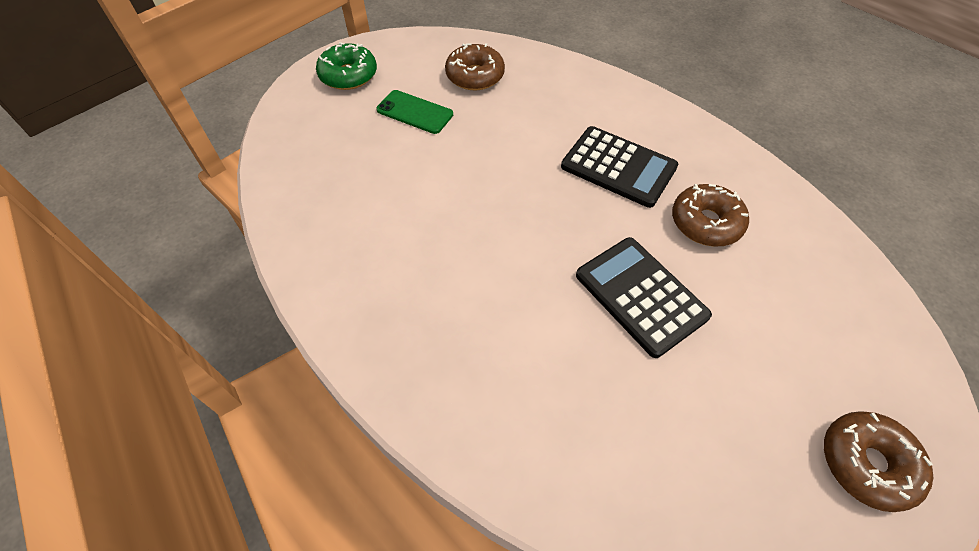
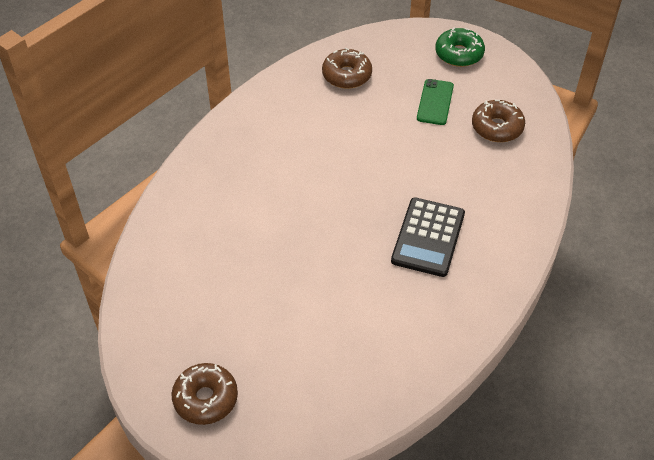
camera: 75 degrees right, 5 degrees down
black calculator [576,237,712,358] -> none
brown donut [672,184,749,246] -> brown donut moved to [322,48,372,89]

